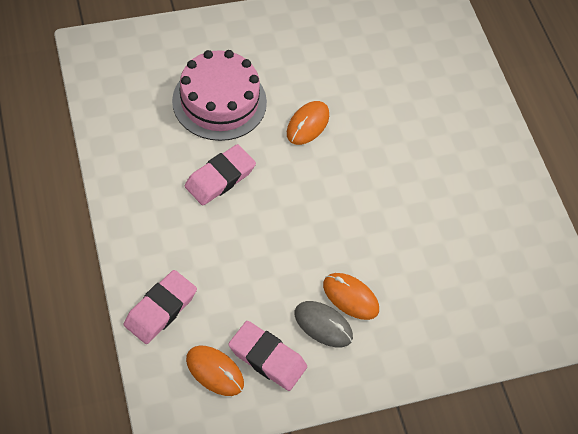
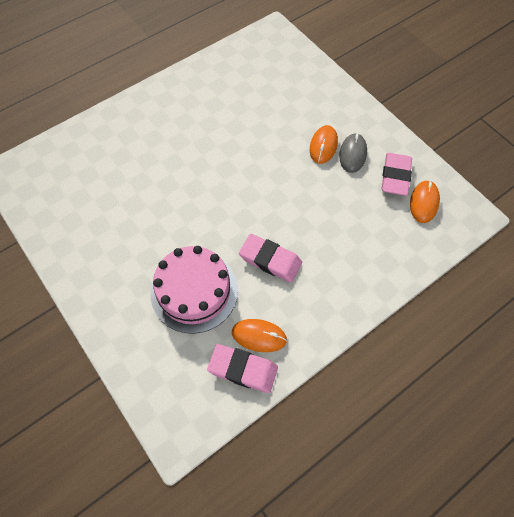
camera: 105 degrees left, 5 degrees up
pink eraser [124,270,197,344] -> pink eraser moved to [207,344,278,393]
orange mouse [287,101,329,145] -> orange mouse moved to [232,319,287,352]

